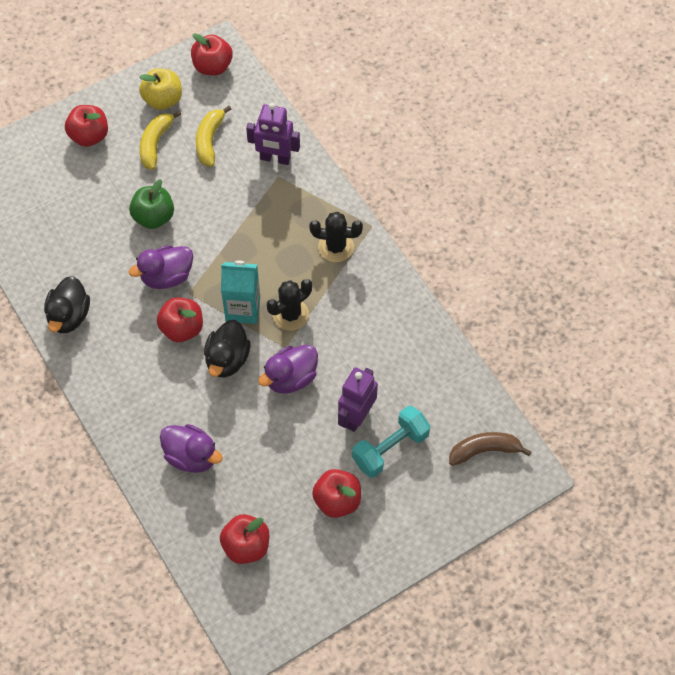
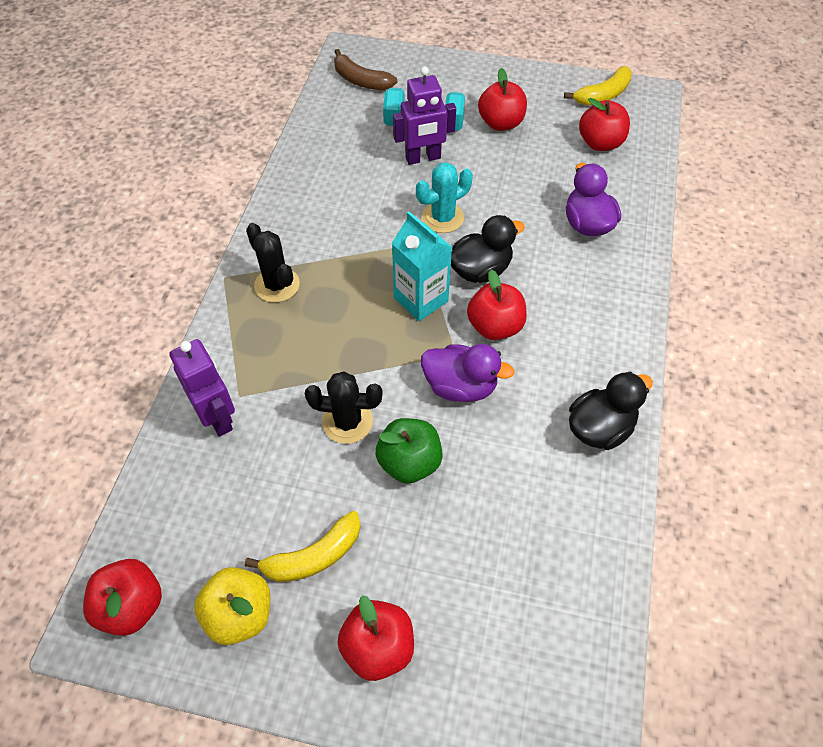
camera: 135 degrees left, 5 degrees down
yellow banana [196,106,231,167] -> yellow banana moved to [564,66,632,105]
purple duck [258,345,318,394] -> turquoise cactus [416,162,473,233]
black cactus [267,279,312,331] -> black cactus moved to [305,371,383,444]

